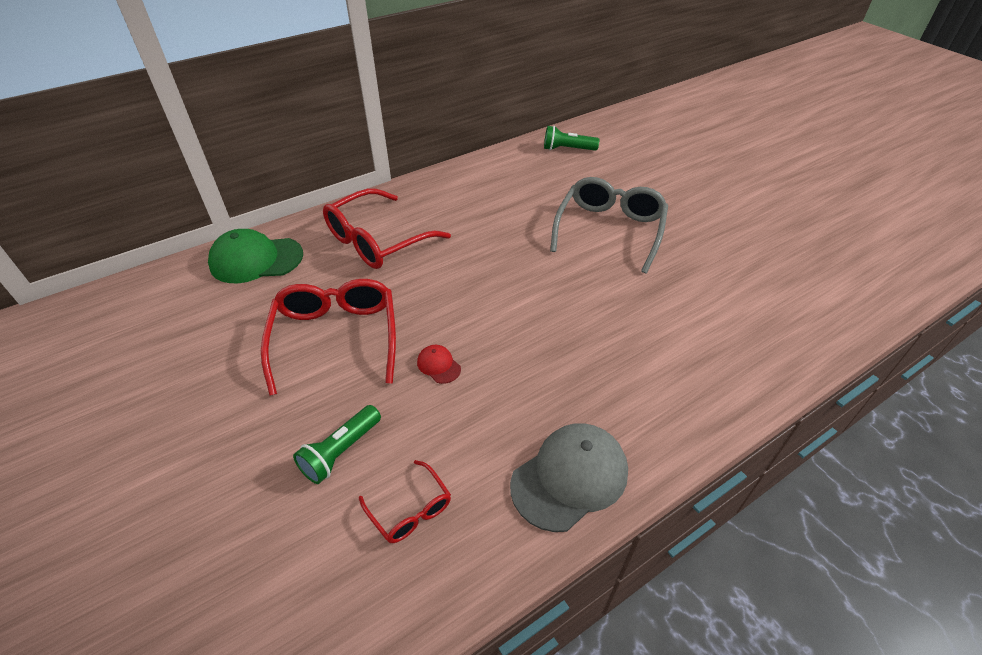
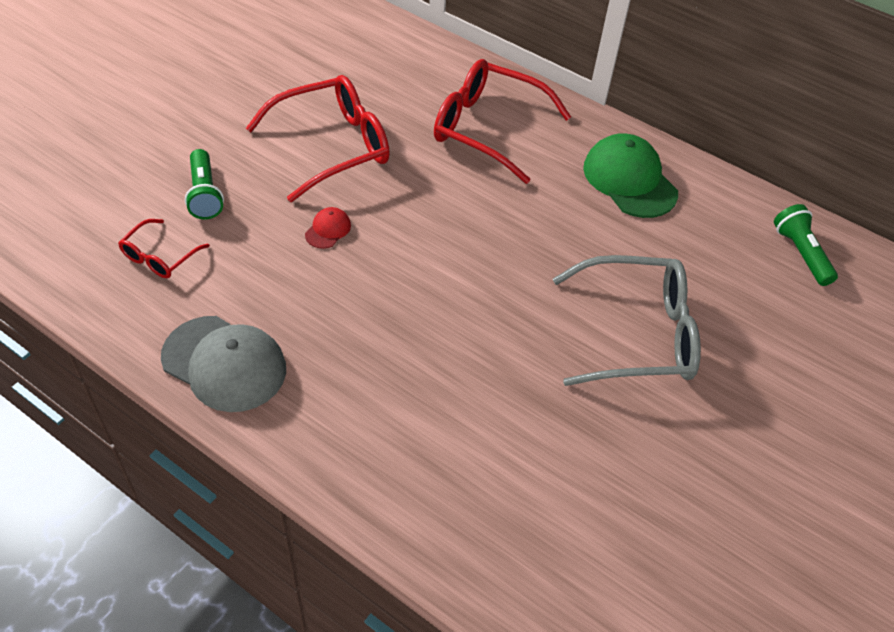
camera: 65 degrees right, 5 degrees up
green cap [208,229,303,283] -> green cap moved to [583,133,678,218]
green flashlight [293,405,381,484] -> green flashlight turned 120 degrees counterclockwise [185,149,224,219]

